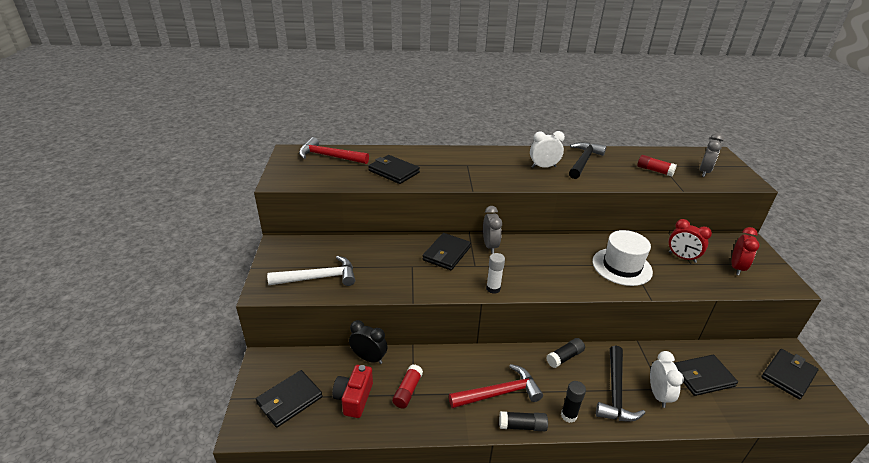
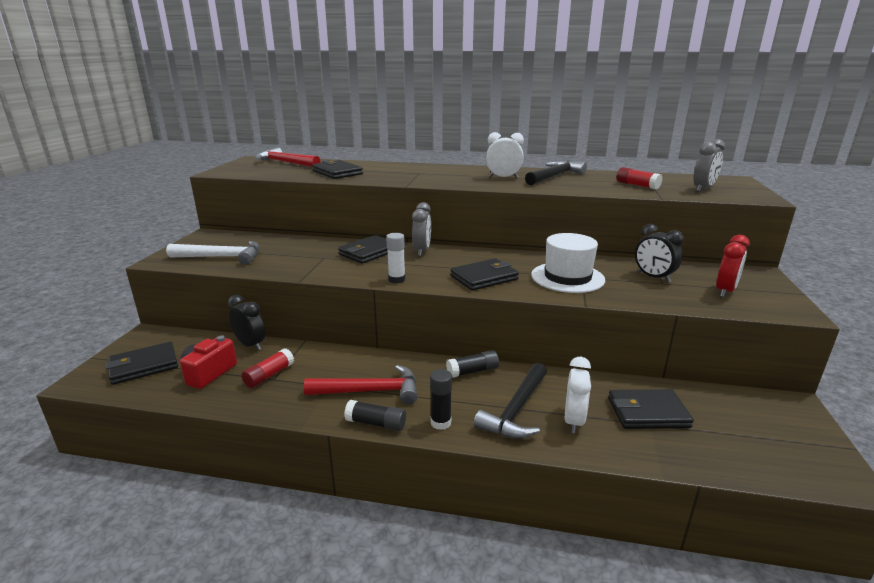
camera: 15 degrees right, 10 degrees down
red clock [669,219,712,263] -> black clock [635,224,684,282]
black wallet [761,349,819,399] -> black wallet moved to [450,258,519,291]

